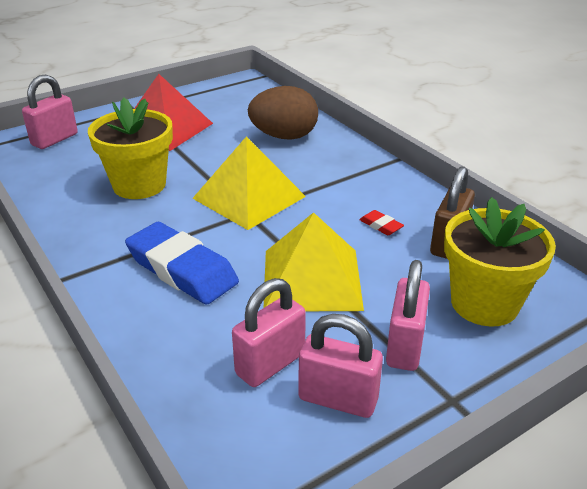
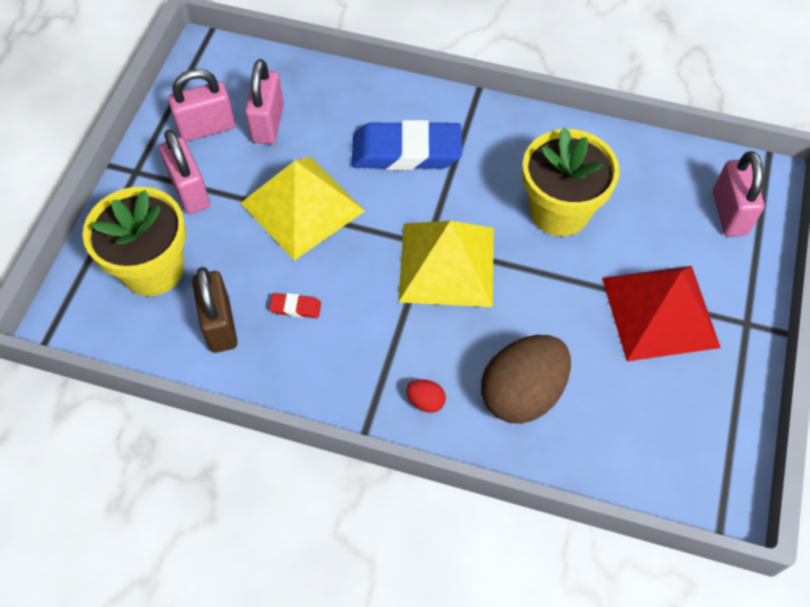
camera: 140 degrees right, 25 degrees up
none -> red egg [406,379,446,413]

